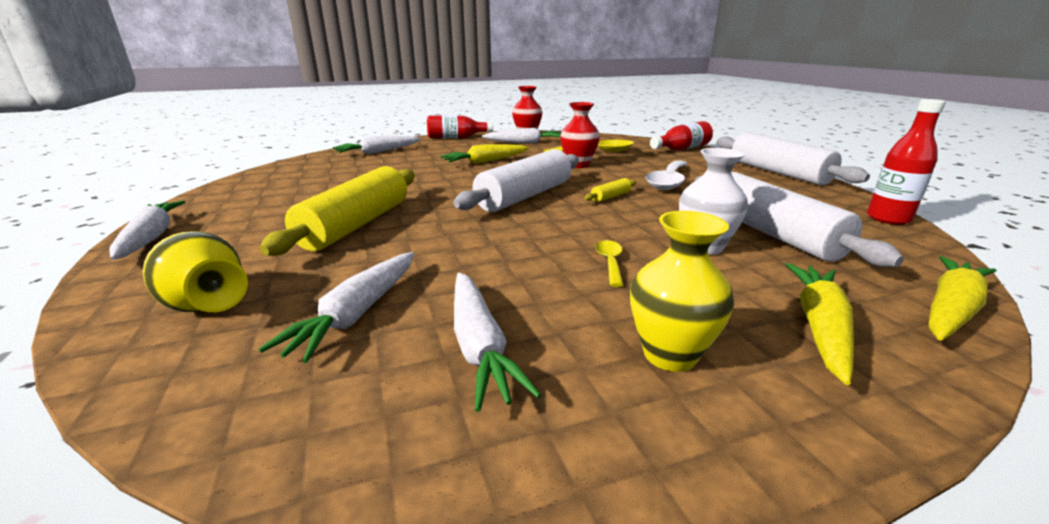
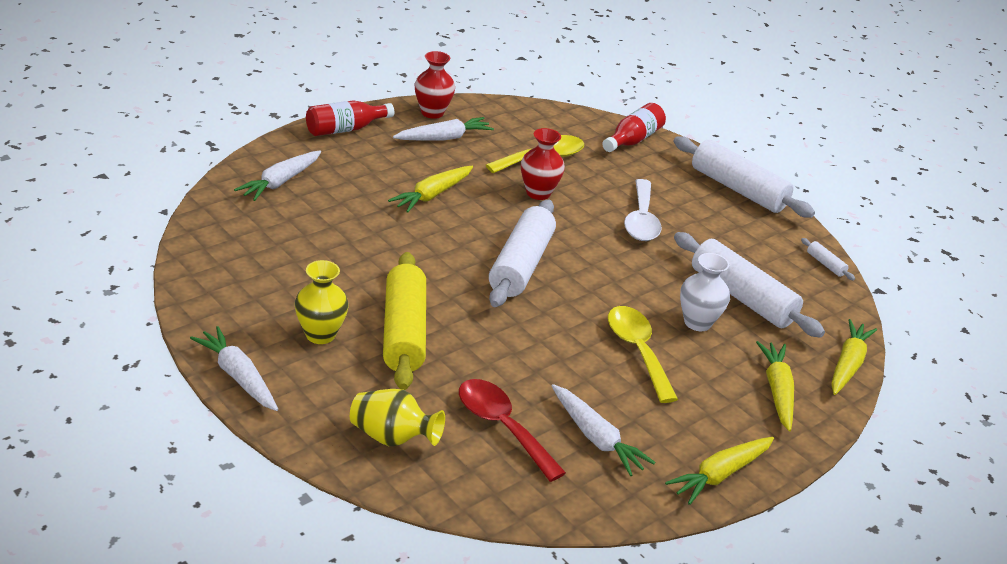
camera: 25 degrees left, 10 degrees up
white carrot [259,252,414,363] -> red spoon [459,379,566,482]
yellow rolling pin [584,178,636,202] -> none
yellow spoon [595,240,624,287] -> yellow spoon [608,306,678,403], size x2.02
yellow vase [630,211,734,372] -> yellow vase moved to [295,260,349,344]
red bottle [867,99,946,225] -> white rolling pin [801,238,855,280]
none -> yellow carrot [665,437,774,505]

